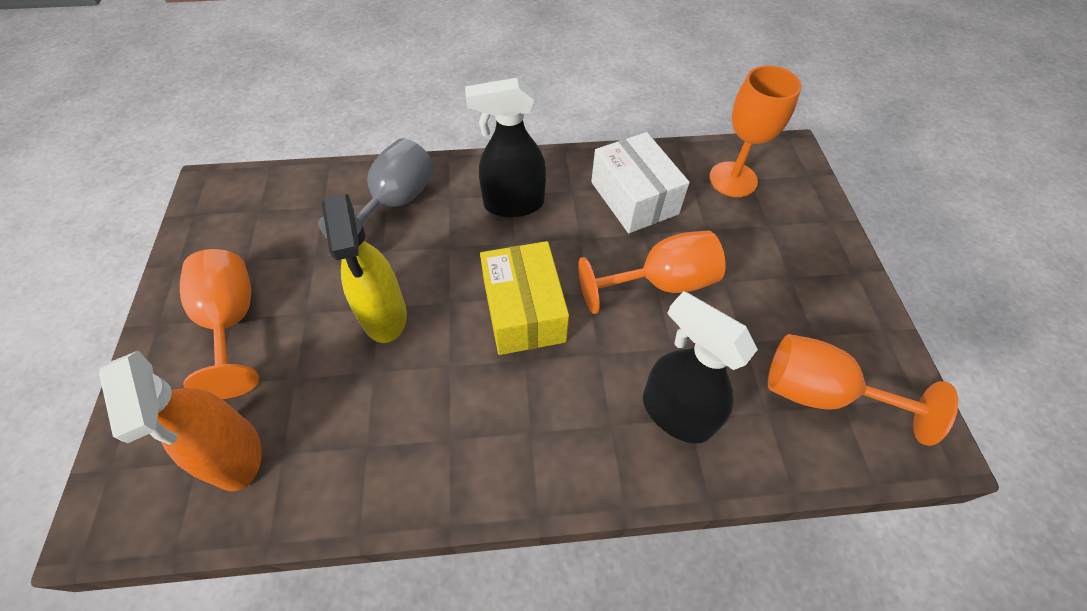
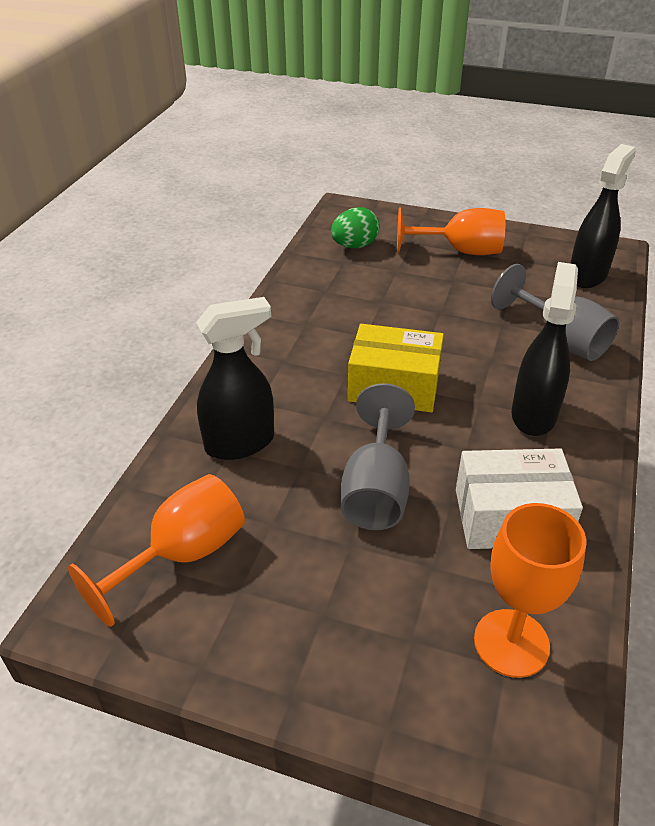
camera: 115 degrees right, 15 degrees down
orange spray bottle [99,351,262,491] -> green egg [331,207,380,248]
yellow spray bottle [322,194,407,343] -> none
orange goblet [578,230,726,314] -> grey goblet [341,383,415,530]
none -> black spray bottle [570,144,636,288]

